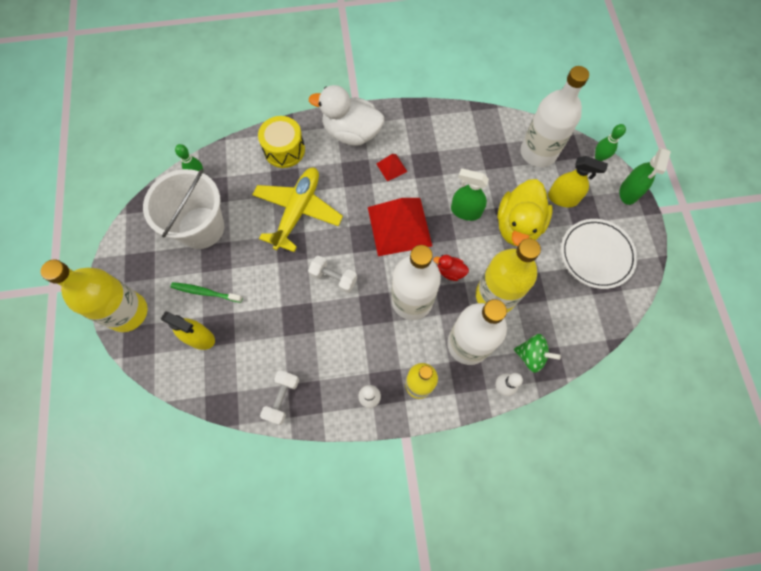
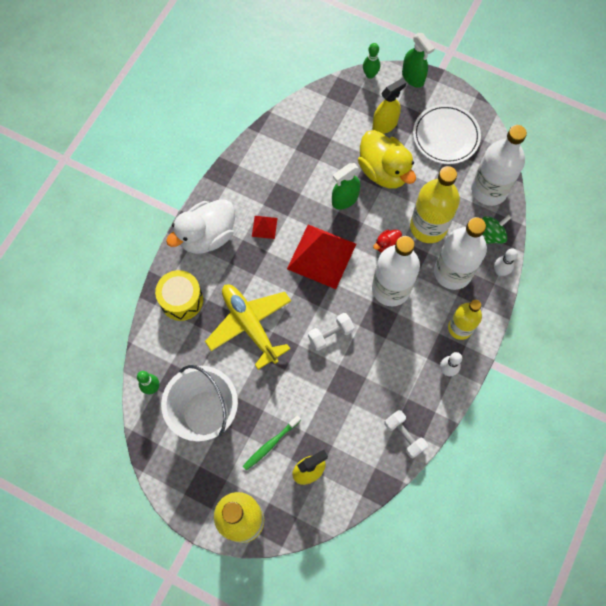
camera: 55 degrees left, 0 degrees up
white bottle [520,66,589,167] -> white bottle moved to [471,125,527,206]

